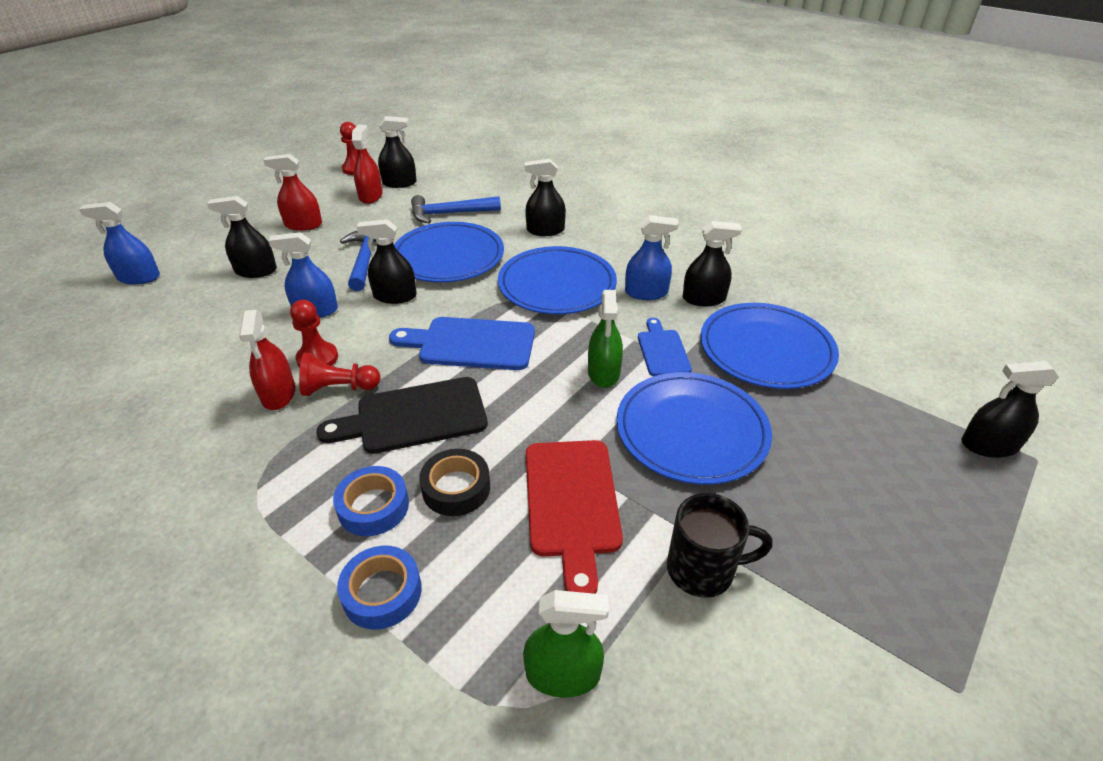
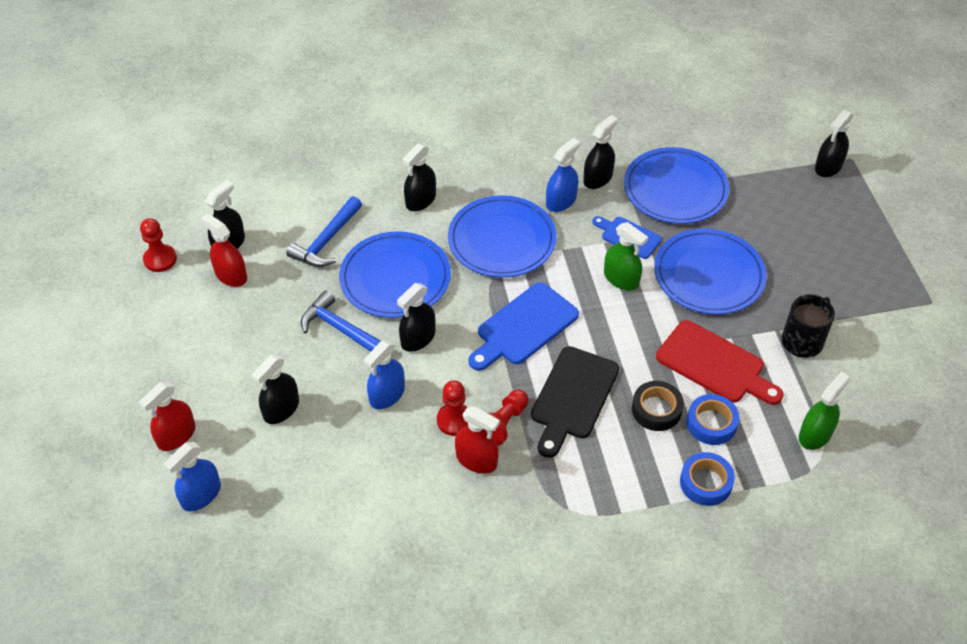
camera: 50 degrees left, 10 degrees up
red spray bottle [263,154,322,231] -> red spray bottle moved to [139,382,195,451]
blue tape [333,466,409,536] -> blue tape moved to [687,394,739,445]

